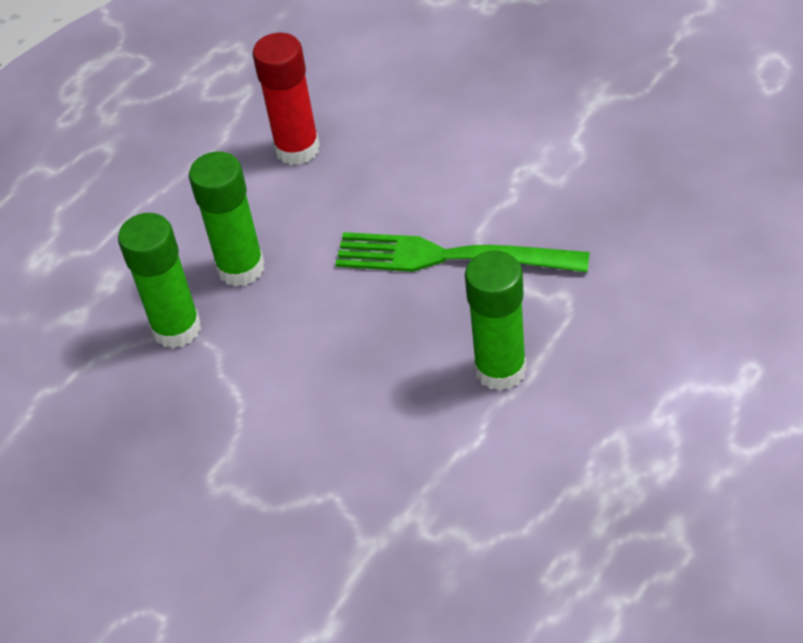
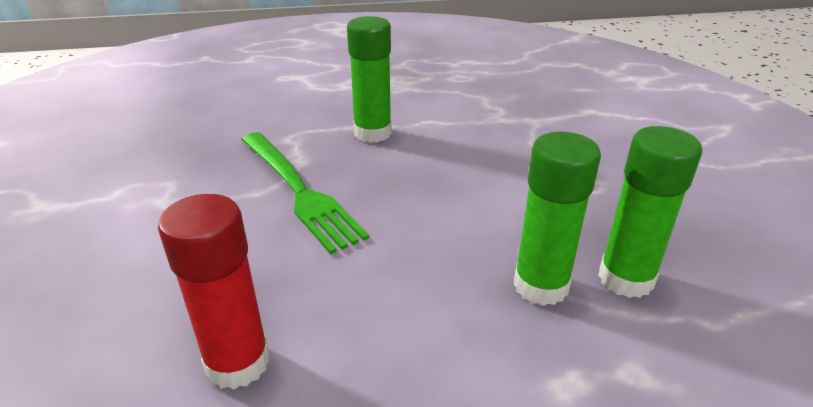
camera: 140 degrees left, 15 degrees down
green glue stick [189,152,265,287] -> green glue stick moved to [598,126,702,298]

